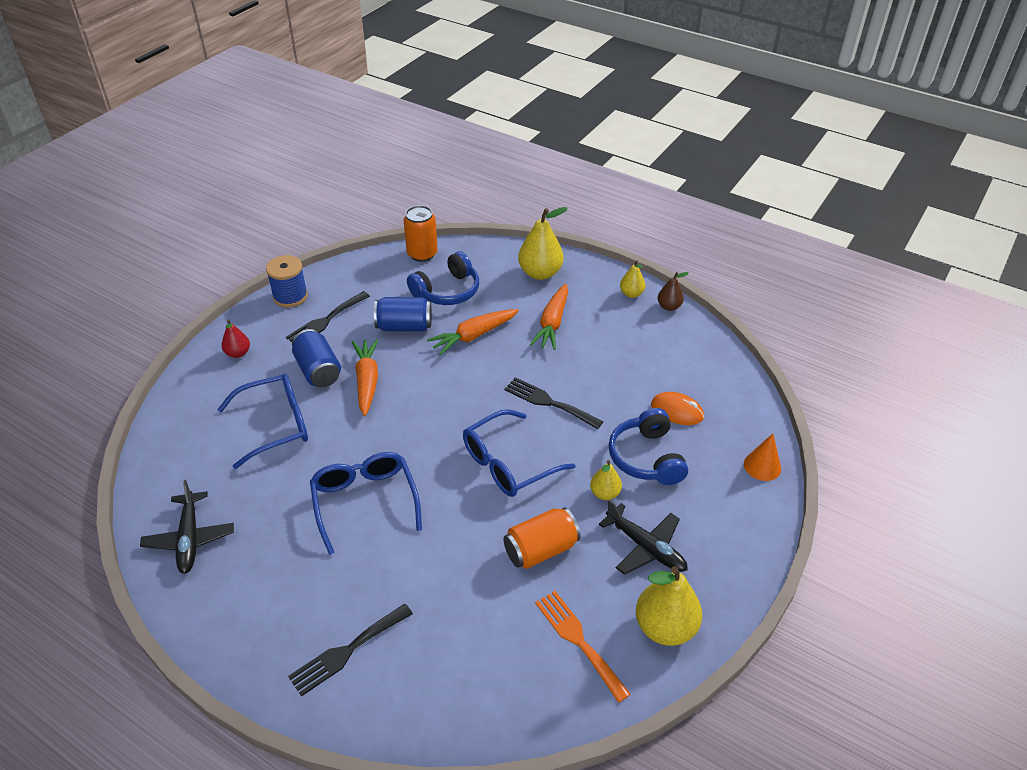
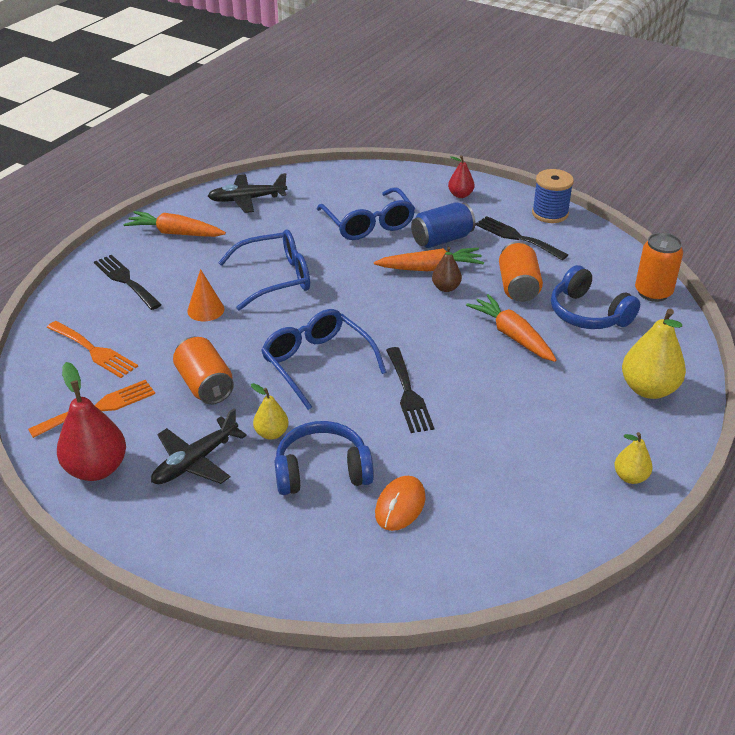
camera: 90 degrees right, 5 degrees down
blue can [374,297,432,332] -> orange can [499,241,543,302]
black fork [504,377,603,429] -> black fork turned 135 degrees clockwise [386,347,434,433]
orange carrot [530,284,568,350] -> orange carrot moved to [123,211,226,237]
yellow pear [636,566,702,646] -> red pear [57,362,126,481]
brown pear [657,272,689,311] -> brown pear moved to [432,247,462,292]
orange cone [744,434,781,481] -> orange cone moved to [187,269,224,321]
none -> orange fork [47,321,138,378]

